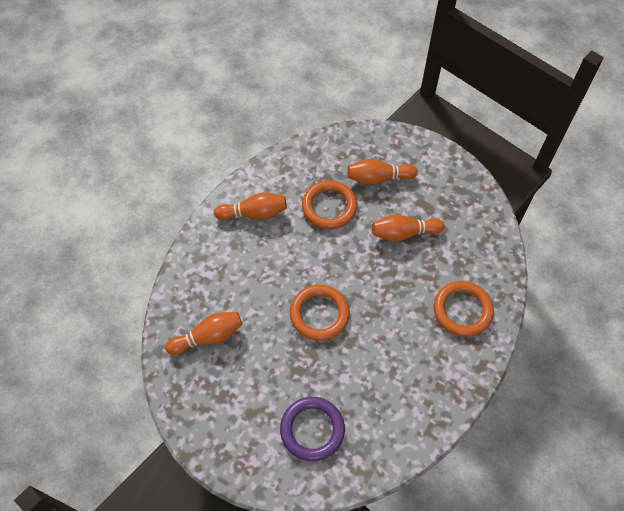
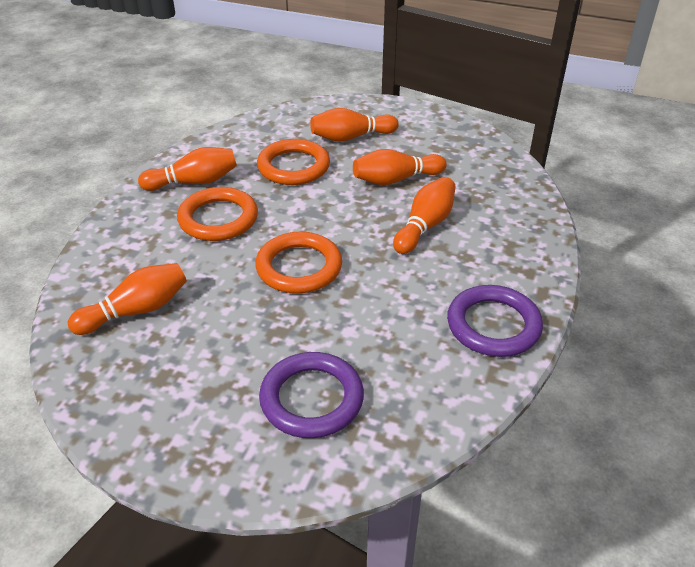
camera: 10 degrees left, 20 degrees down
orange ring [434,281,494,337] -> orange ring moved to [177,187,258,241]
none -> orange bowling pin [393,177,456,254]
none -> purple ring [447,285,543,357]

